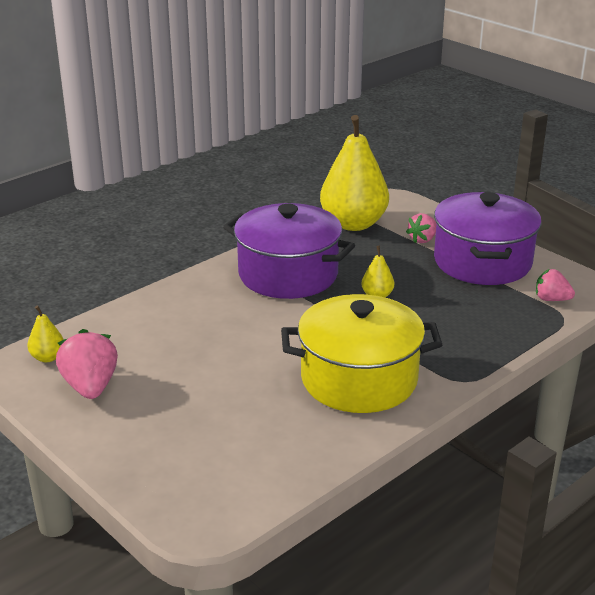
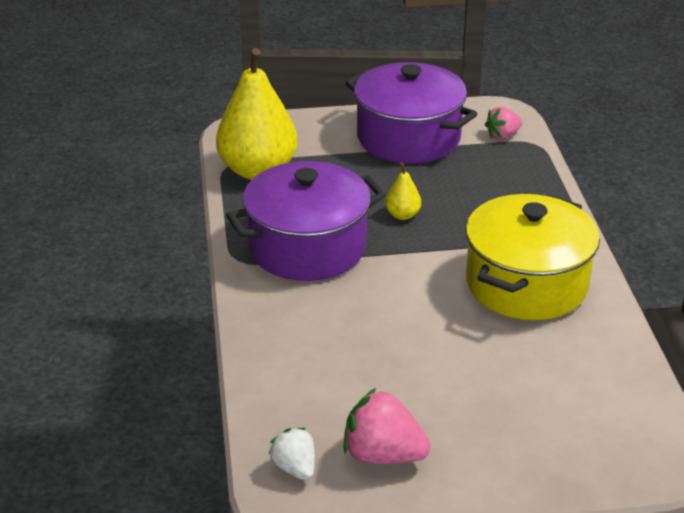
camera: 55 degrees left, 5 degrees up
yellow pear [27,306,64,362] -> white strawberry [269,428,315,480]
pink strawberry [406,213,437,243] -> none

